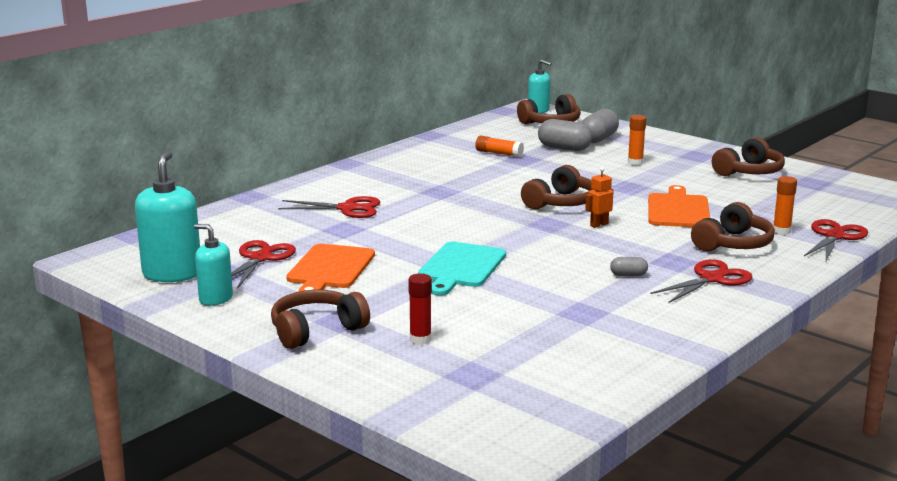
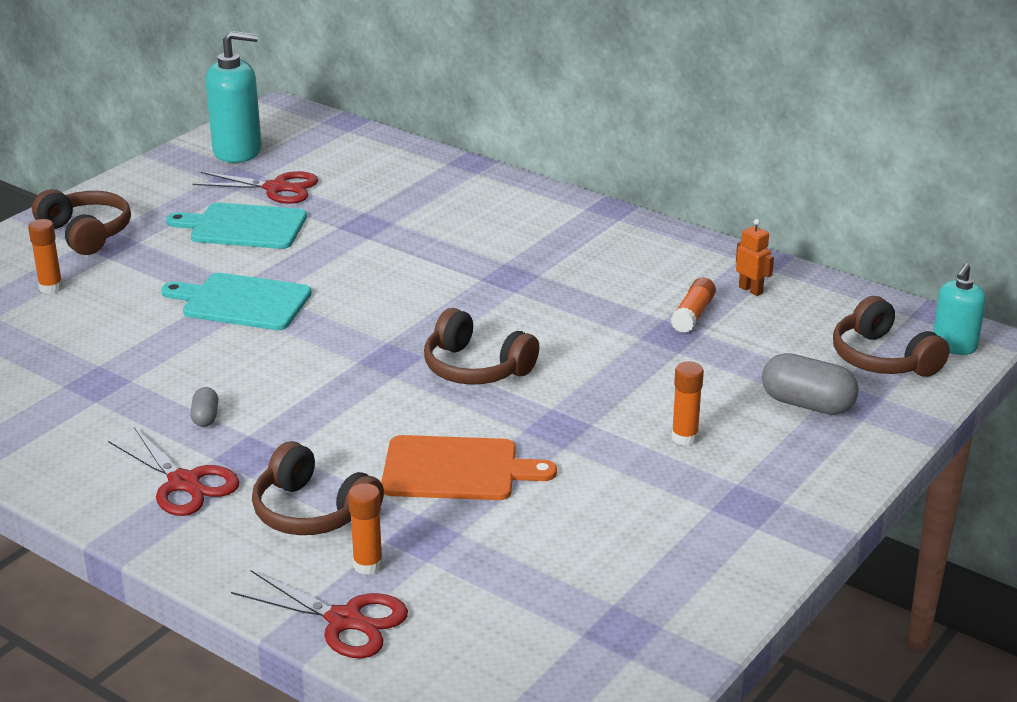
camera: 85 degrees right, 10 degrees up
turquoise soap dispenser [194,224,233,306] -> none
red scissors [278,196,380,218] -> none
orange cutting board [286,244,375,291] -> turquoise cutting board [166,203,307,249]
red glue stick [408,273,432,345] -> orange glue stick [28,219,63,294]
grey capsule [538,119,592,151] -> none
orange robot [585,167,614,228] -> orange robot moved to [736,219,774,296]
brown headphones [712,137,785,176] -> none

